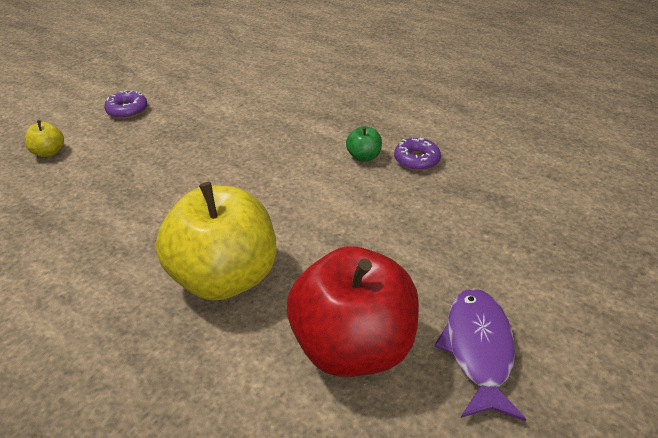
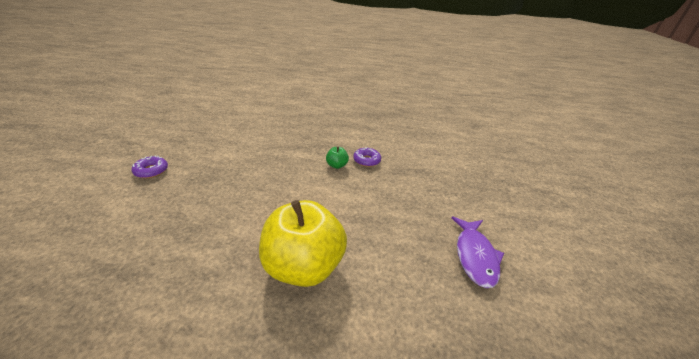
camera: 30 degrees left, 5 degrees down
yellow apple [25,120,64,157] -> none
red apple [287,246,419,377] -> none
purple fish [434,289,526,421] -> purple fish turned 150 degrees counterclockwise [451,217,504,288]

